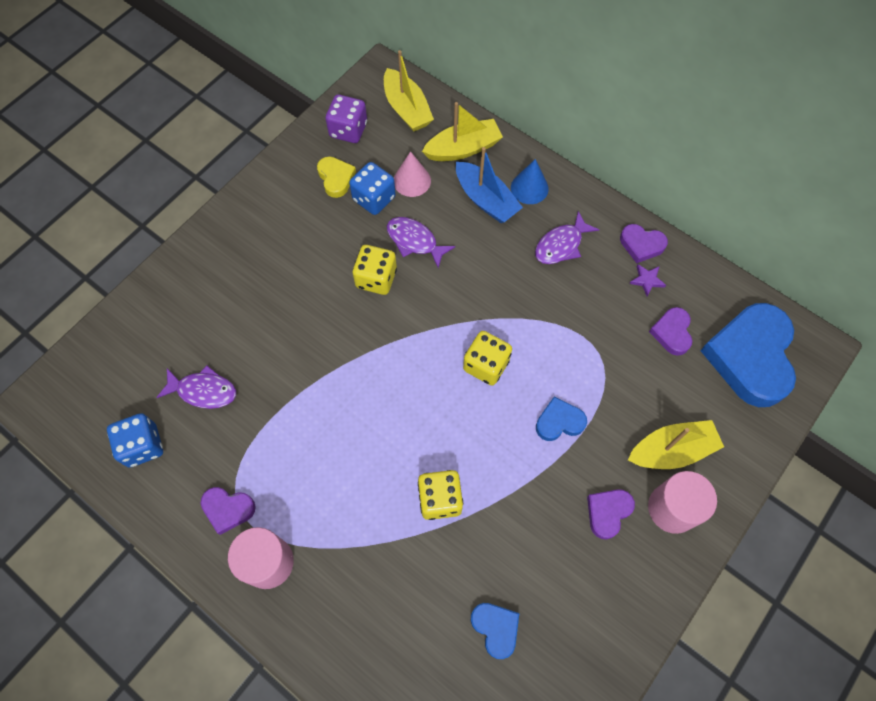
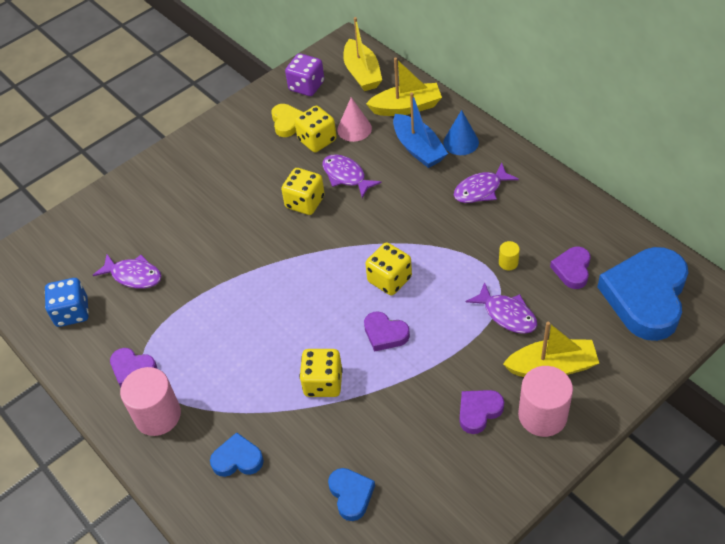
camera: 15 degrees right, 15 degrees down
blue dice [349,162,396,215] -> yellow dice [294,106,337,152]
blue heart [536,396,587,441] -> blue heart moved to [210,432,264,477]
purple heart [620,224,668,263] -> purple heart moved to [364,311,410,352]
purple star [630,264,666,296] -> none
none -> purple fish [466,282,537,334]
none -> yellow cylinder [499,241,520,271]

